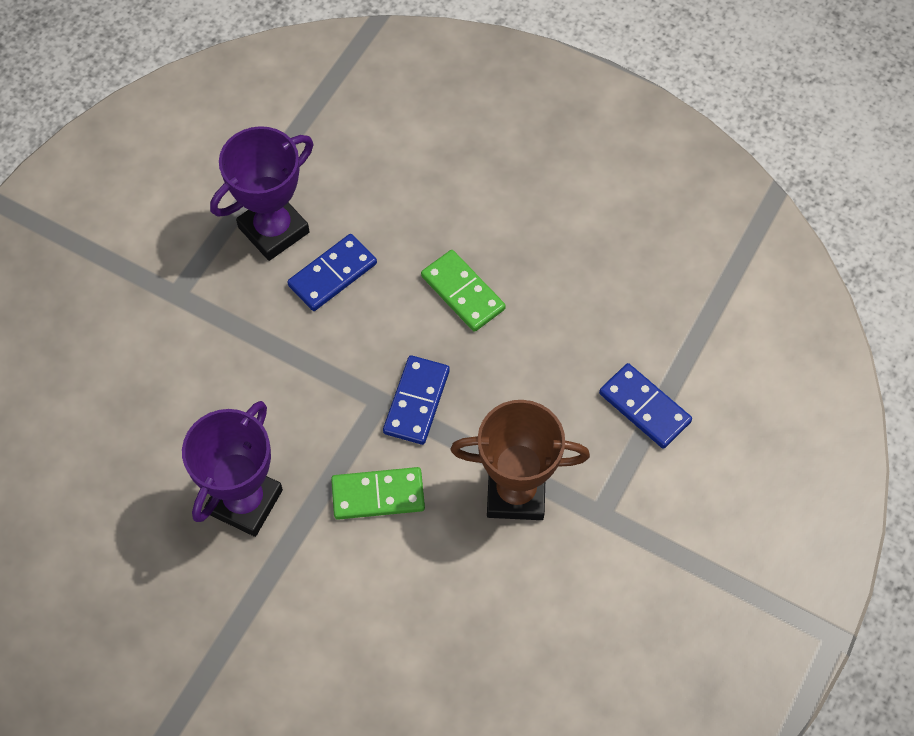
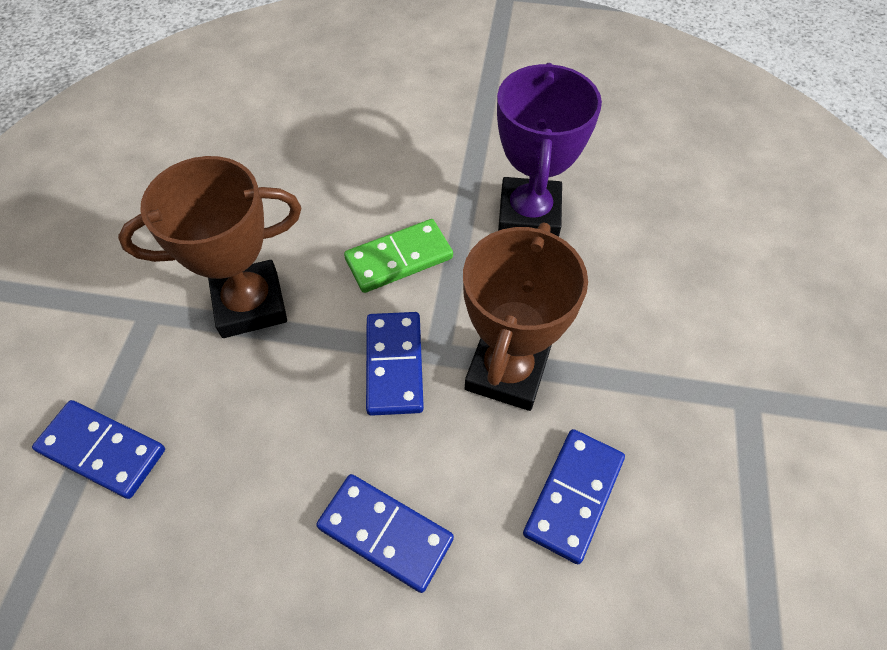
camera: 160 degrees right, 5 degrees down
purple trophy [210,126,313,261] -> none
green domino [421,250,506,332] -> blue domino [316,474,454,593]
none -> brown trophy [463,222,588,411]

